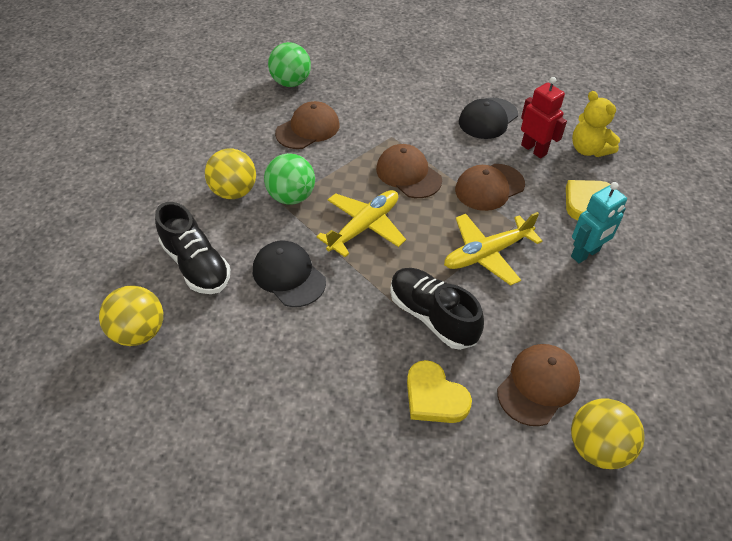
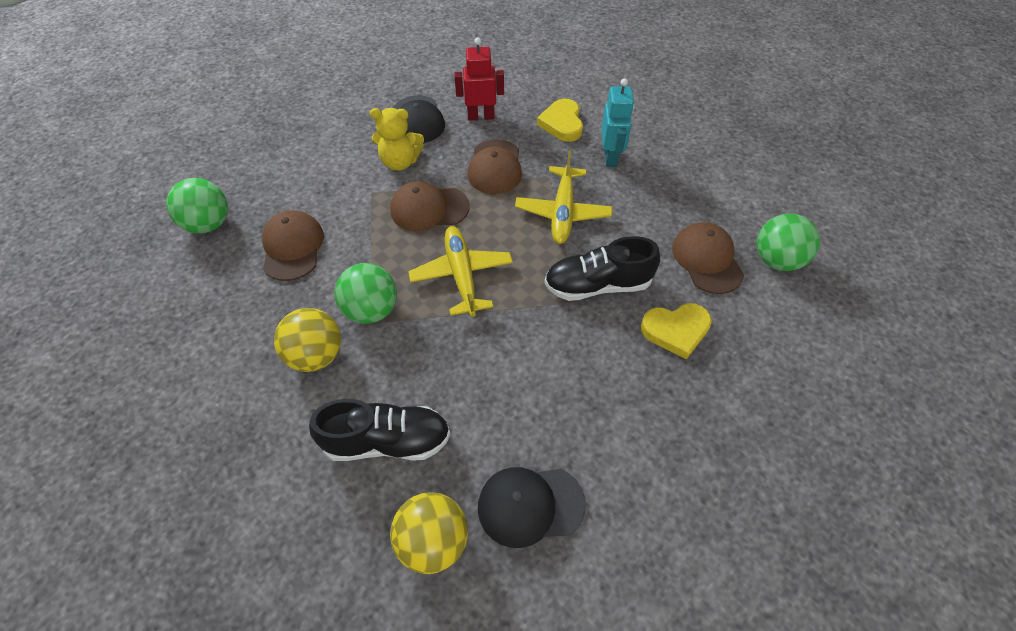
camera: 55 degrees left, 5 degrees up
black cap [253,240,326,307] -> black cap moved to [478,467,586,548]
yellow ball [571,399,645,469] -> green ball [757,213,820,271]
yellow teddy bear [572,91,620,157] -> yellow teddy bear moved to [370,108,424,171]

